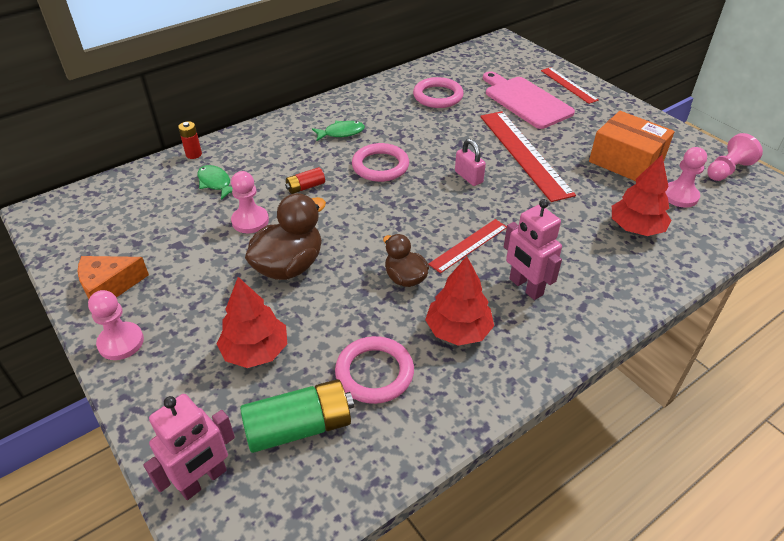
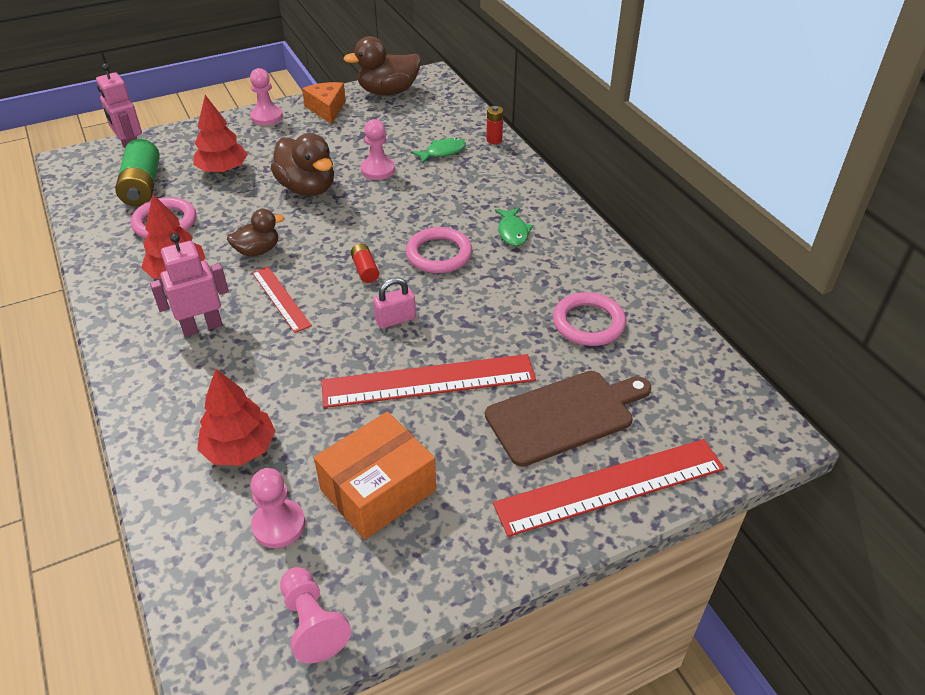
camera: 100 degrees right, 0 degrees up
red battery [285,167,325,194] -> red battery moved to [351,244,379,283]
pink cutting board [483,71,575,129] -> brown cutting board [485,371,651,467]
red ruler [541,67,599,104] -> red ruler [493,439,725,537], size x1.82
none -> brown duck [344,36,421,96]

